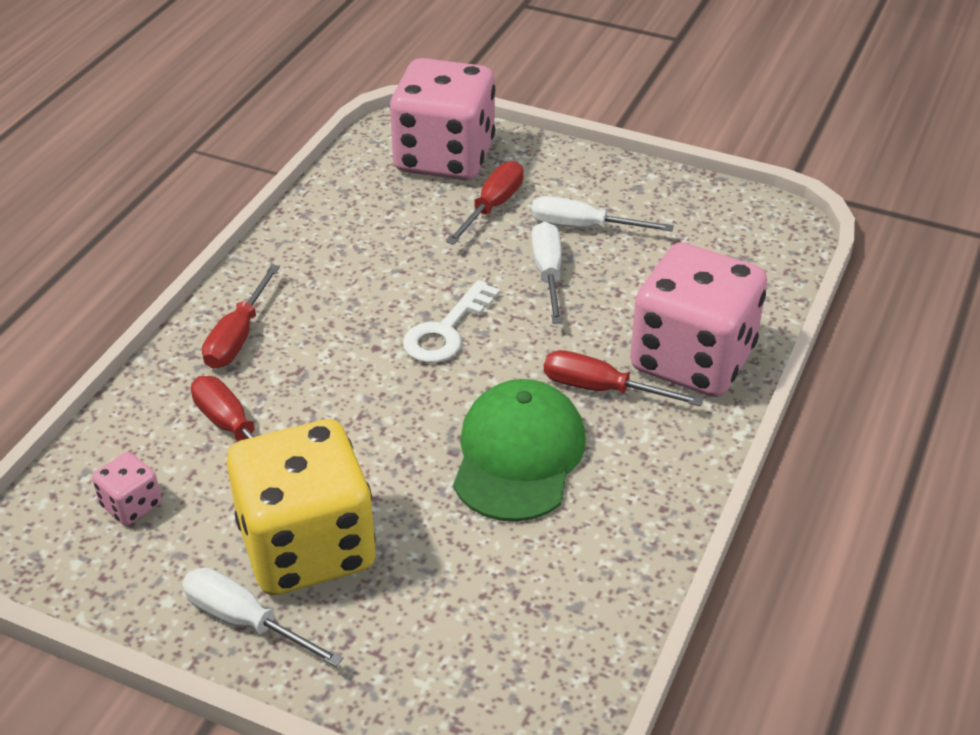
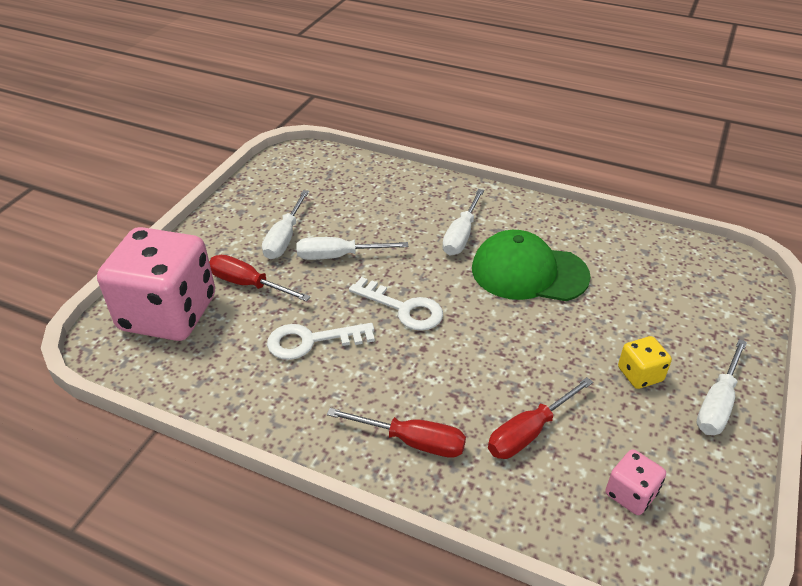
camera: 90 degrees left, 0 degrees up
yellow dice [227,419,376,595] -> yellow dice [618,336,672,389], size x0.42
red screwdriver [544,350,703,406] -> white screwdriver [442,189,484,255]
pink dice [630,243,767,397] -> none
none -> white key [267,323,375,360]

